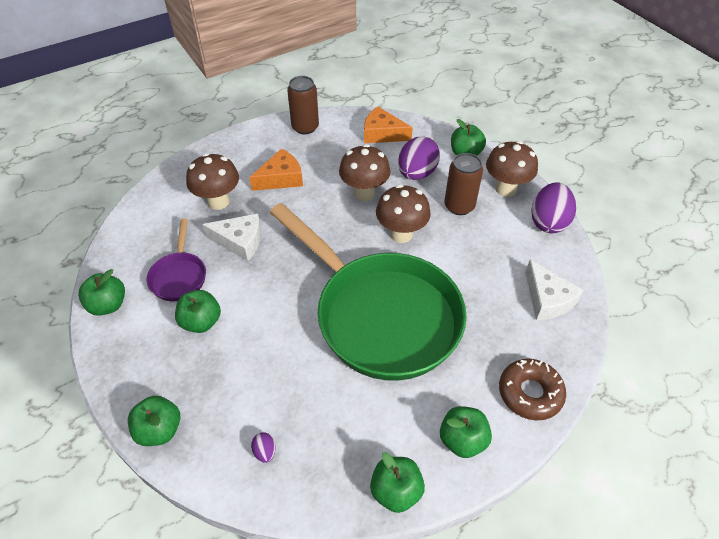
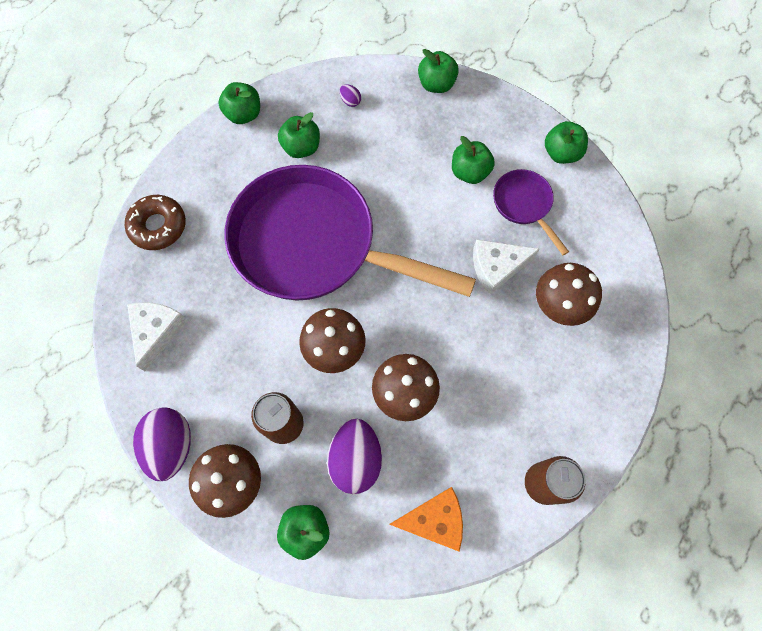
camera: 155 degrees right, 20 degrees up
orange cheese [249,148,303,191] -> none
green pan [270,203,467,381] -> purple pan [224,165,476,300]
green apple [440,406,492,458] -> green apple moved to [278,112,320,158]
white cheese [525,260,584,320] -> white cheese turned 60 degrees clockwise [127,302,188,371]

